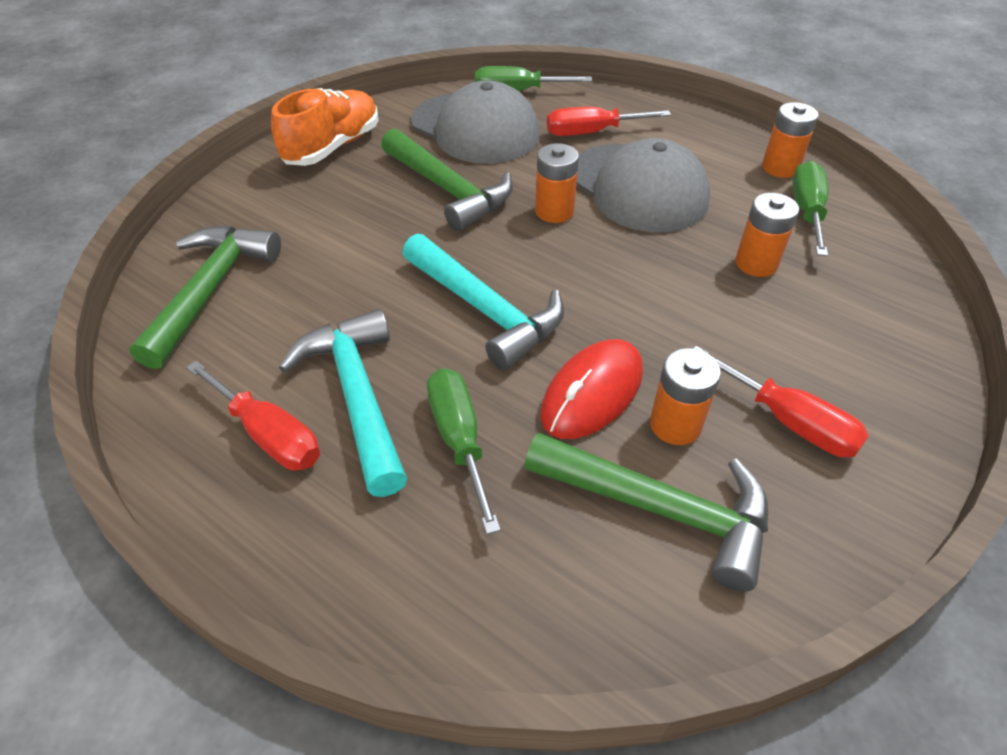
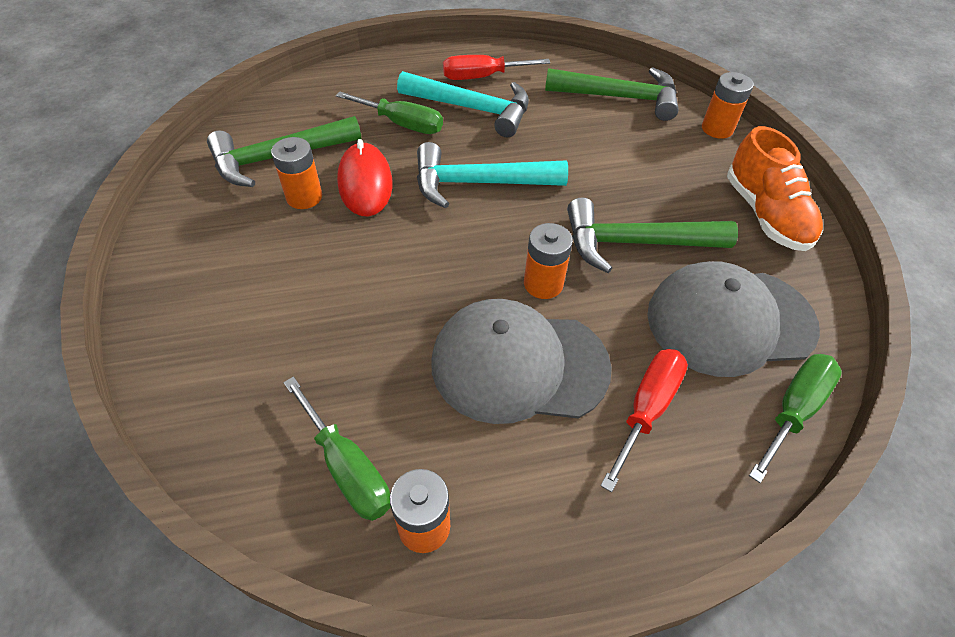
camera: 130 degrees right, 5 degrees up
green hammer [129,226,281,369] -> green hammer turned 45 degrees counterclockwise [545,67,679,121]
red screwdriver [693,346,869,457] -> none
orange battery [735,193,799,277] -> orange battery moved to [702,72,754,139]

